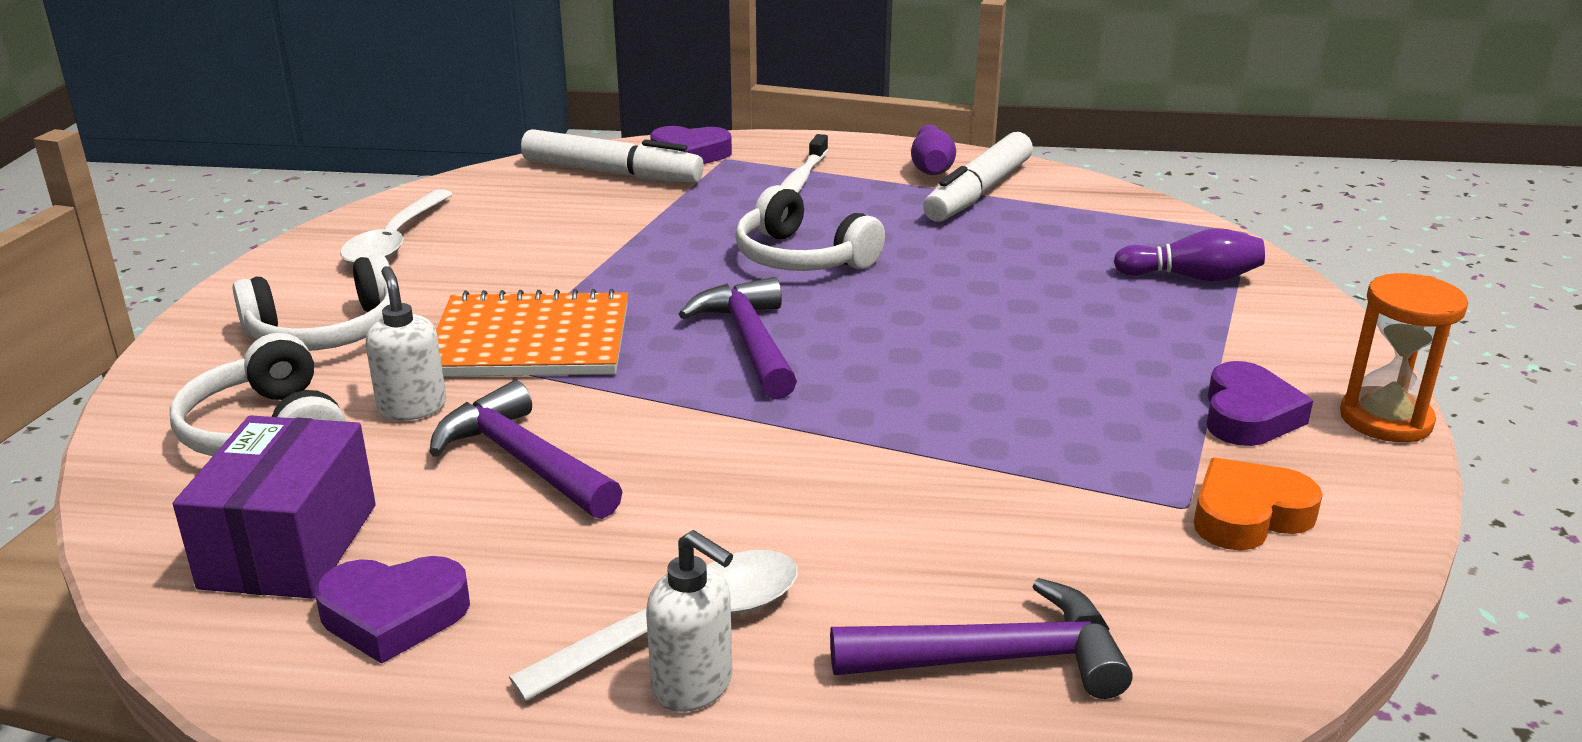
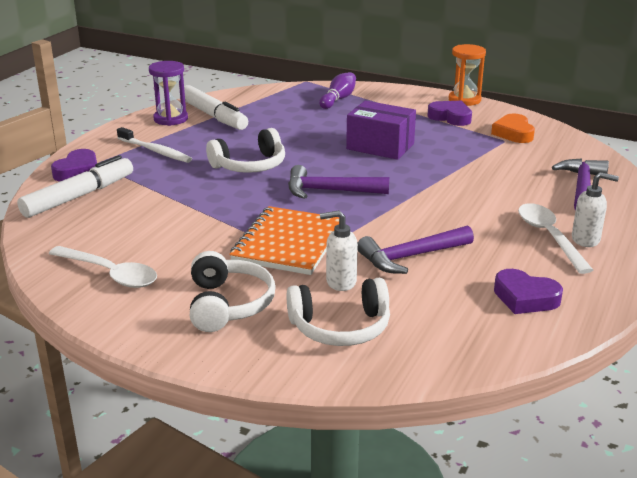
camera: 70 degrees left, 0 degrees up
purple box [173,415,376,599] -> purple box moved to [346,101,416,160]
purple heart [315,556,470,664] -> purple heart turned 105 degrees clockwise [494,269,563,314]
white soap dispenser [646,530,733,712] -> white soap dispenser turned 45 degrees clockwise [572,172,619,247]
purple bowling pin [911,125,956,175] -> purple hourglass [149,61,188,126]

